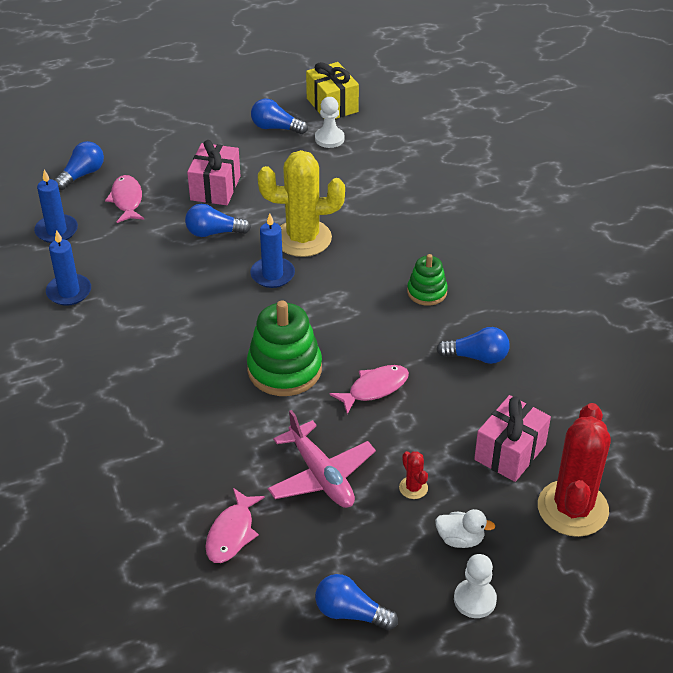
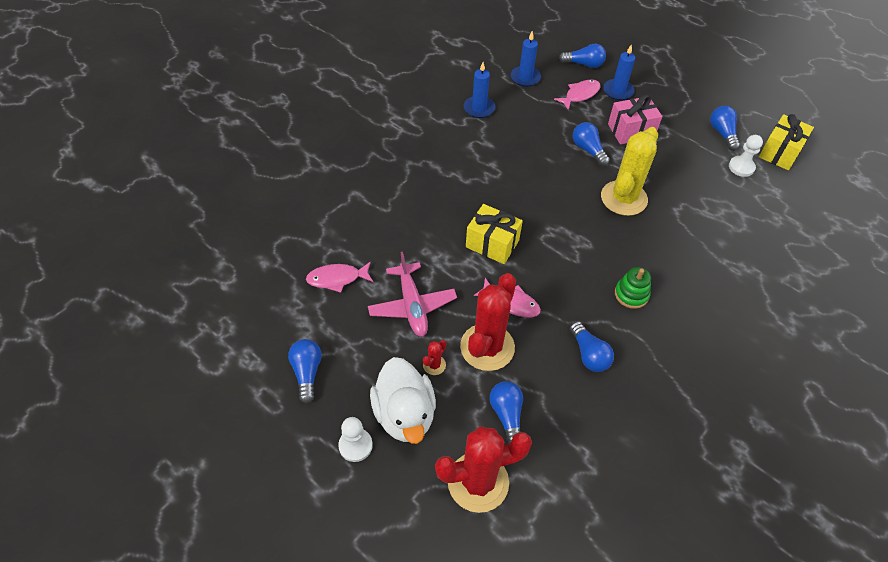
camera: 60 degrees right, 10 degrees up
green stacking toy [247,300,322,396] -> yellow gift [466,204,523,264]
blue candle [250,213,295,288] -> blue candle moved to [603,44,635,100]
yellow cactus [258,150,345,257] -> yellow cactus turned 60 degrees clockwise [601,127,658,216]
pink plane [268,410,376,508] -> pink plane turned 45 degrees counterclockwise [368,252,457,337]
white duck [435,509,495,548] -> white duck [370,357,436,444], size x2.06
pink gift [474,395,551,482] -> blue light bulb [489,381,523,444]
none -> red cactus [460,273,516,371]

